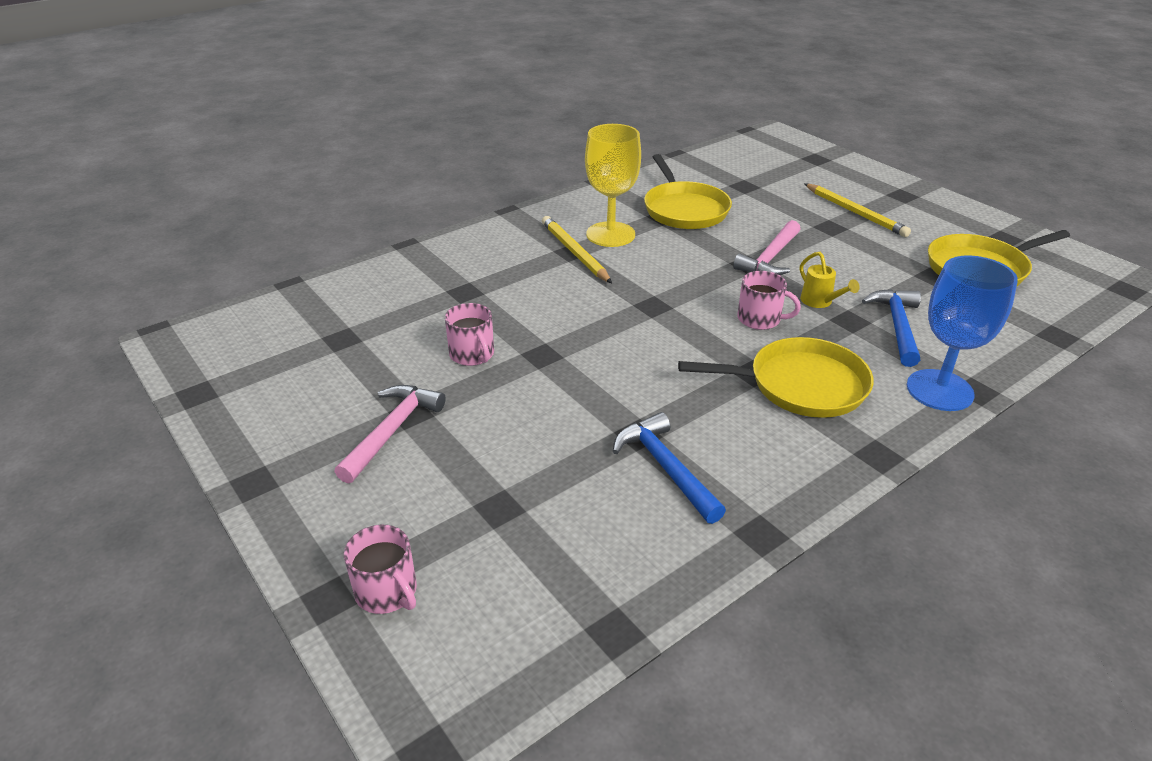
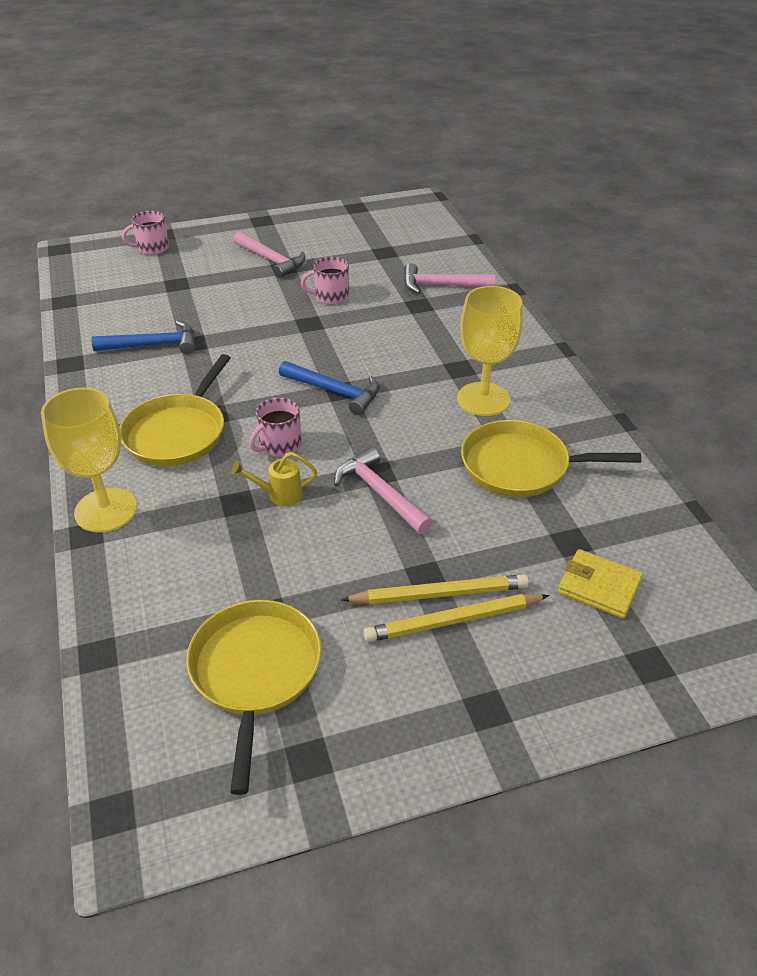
camera: 110 degrees right, 5 degrees up
yellow pencil [542,216,612,283] -> yellow pencil moved to [341,574,529,604]
blue hammer [862,289,921,367] -> blue hammer moved to [279,361,379,415]
blue goblet [907,255,1018,411] -> yellow goblet [41,388,137,532]
none -> pink hammer [404,263,495,294]
none -> yellow wallet [558,549,643,619]

